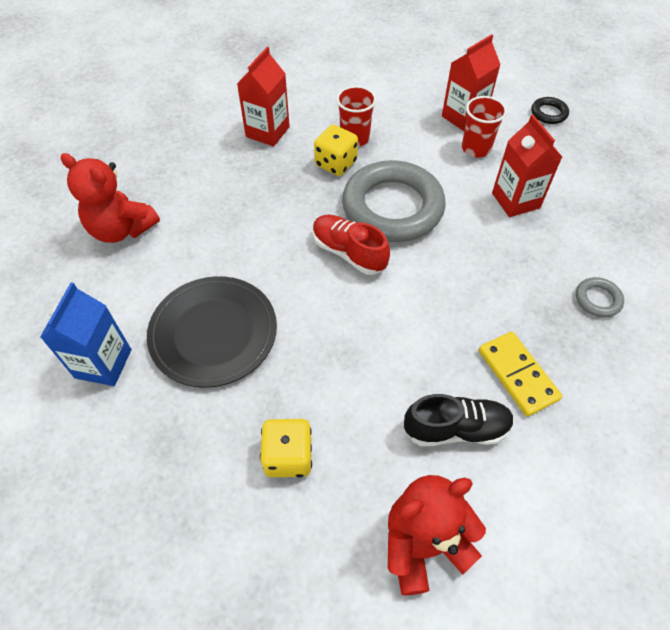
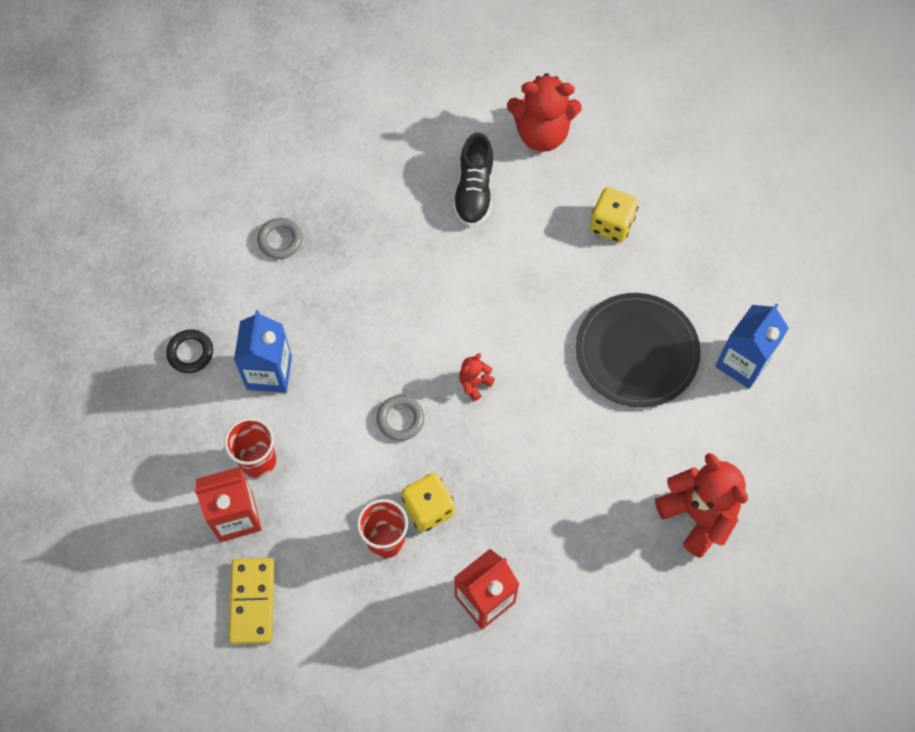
camera: 155 degrees left, 10 degrees up
red shoe [313,215,390,275] -> red teddy bear [459,353,495,401]
grey ring [342,160,446,242] -> grey ring [376,395,424,441], size x0.41
black shoe [404,394,514,446] -> black shoe turned 105 degrees counterclockwise [453,133,493,227]
yellow domino [479,332,562,417] -> yellow domino moved to [229,558,274,644]
red carton [492,115,562,217] -> blue carton [234,310,292,393]
black ring [531,97,569,124] -> black ring moved to [166,329,213,373]

